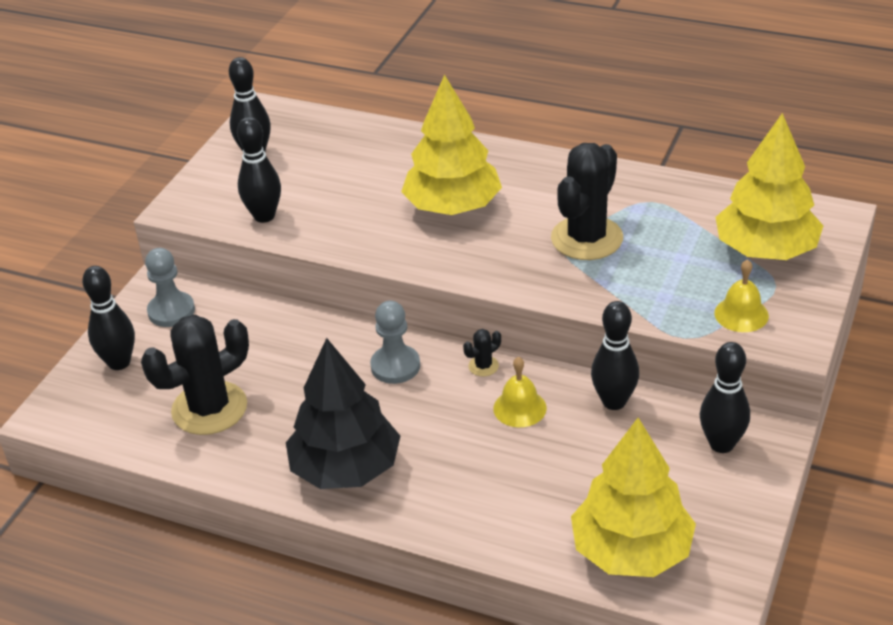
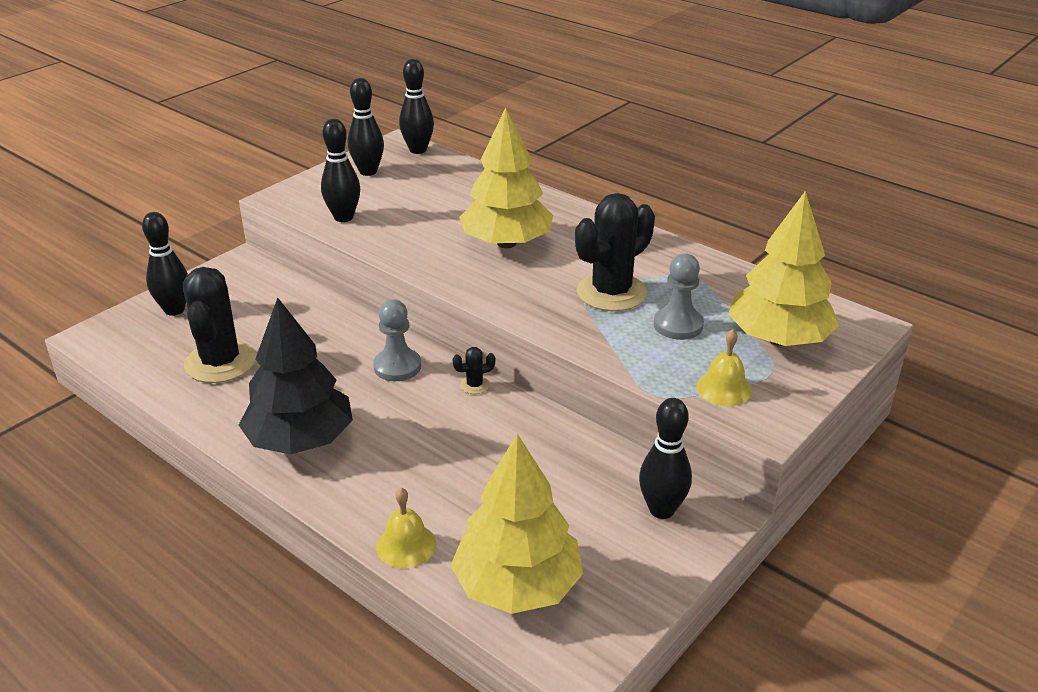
camera: 15 degrees right, 5 degrees down
black cactus [141,315,249,435] -> black cactus turned 75 degrees counterclockwise [183,267,256,383]
grey pawn [145,248,195,327] -> grey pawn moved to [654,253,704,340]
yellow bell [493,357,547,427] -> yellow bell moved to [376,488,436,568]
black bowling pin [591,301,639,410] -> black bowling pin moved to [399,59,434,154]

